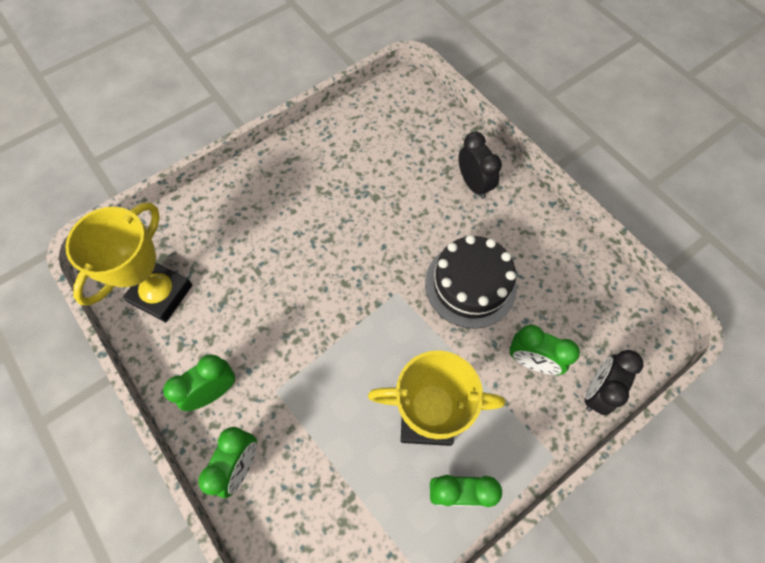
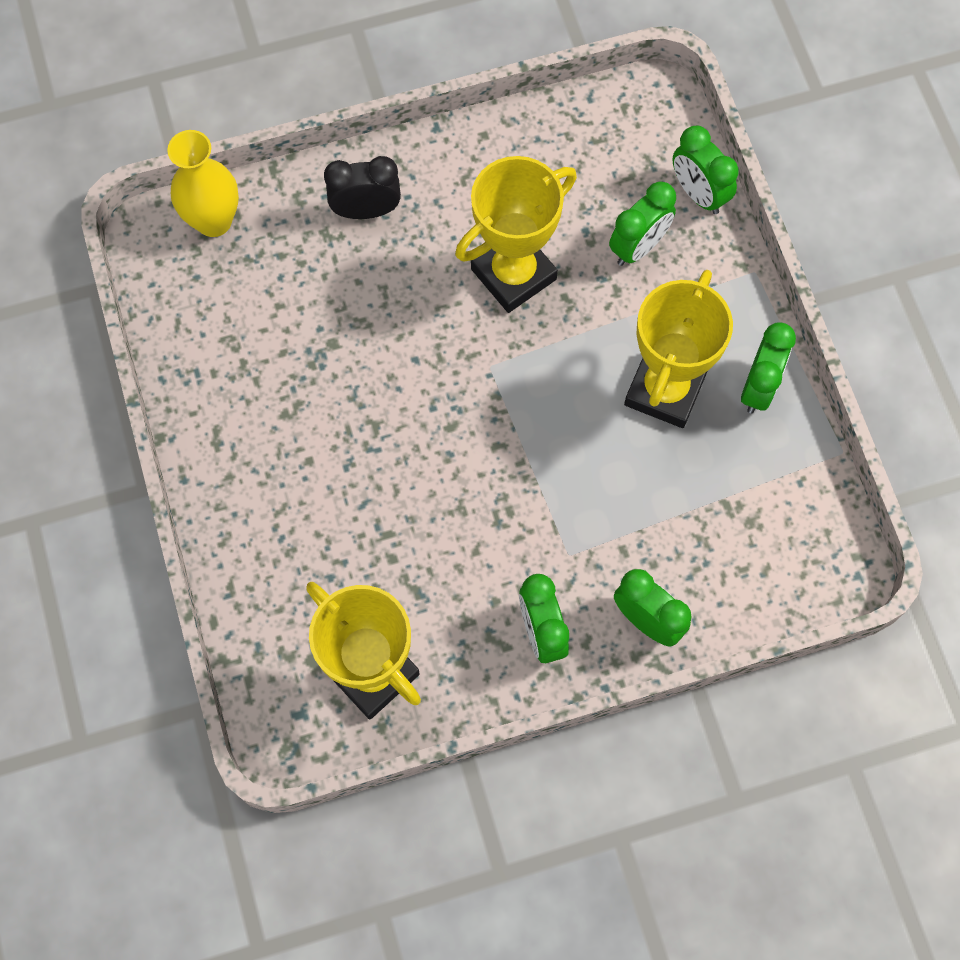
camera: 70 degrees left, 5 degrees up
black cake [425,235,517,329] -> yellow trophy [455,156,577,313]
black clock [584,350,643,415] -> green clock [672,126,739,214]
none -> yellow vase [167,130,239,237]

